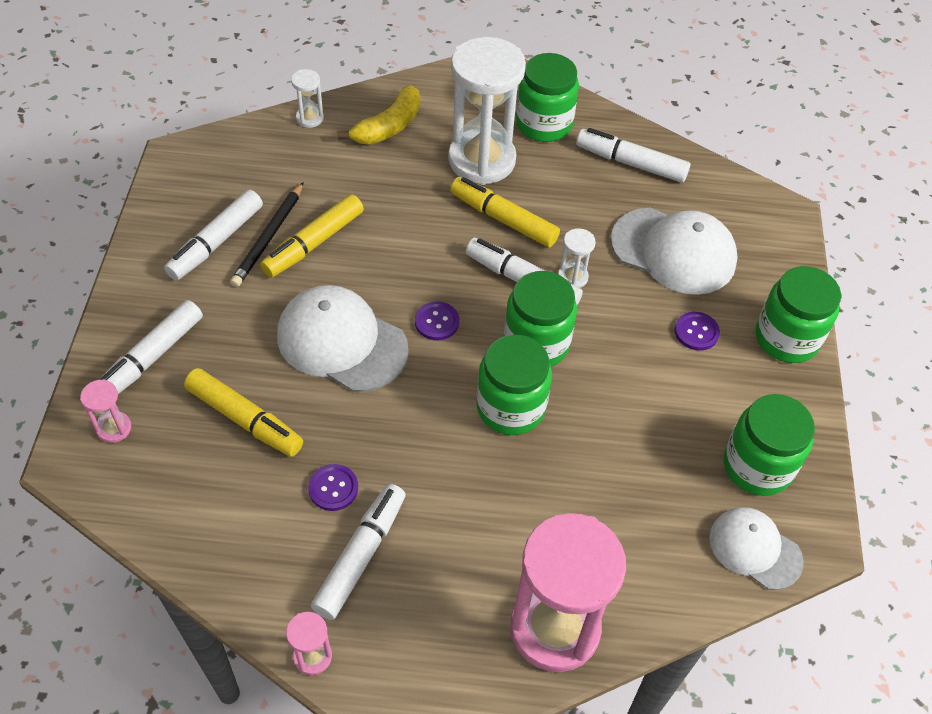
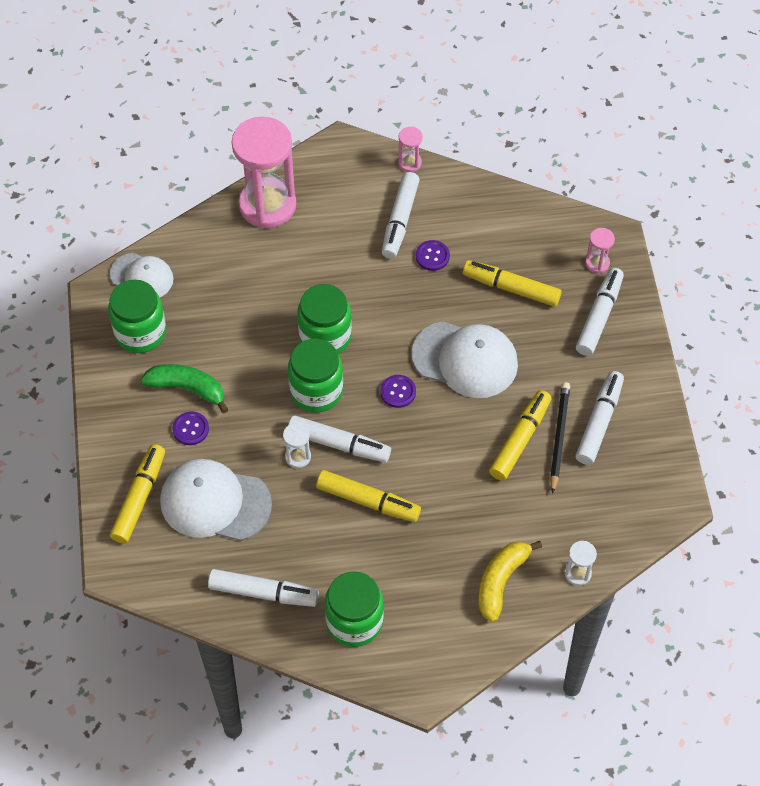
camera: 170 degrees right, 5 degrees up
white hourglass [448,37,526,185] -> none
green jar [755,266,841,363] -> none
none -> yellow marker [110,444,165,544]
none -> green banana [141,364,229,413]

